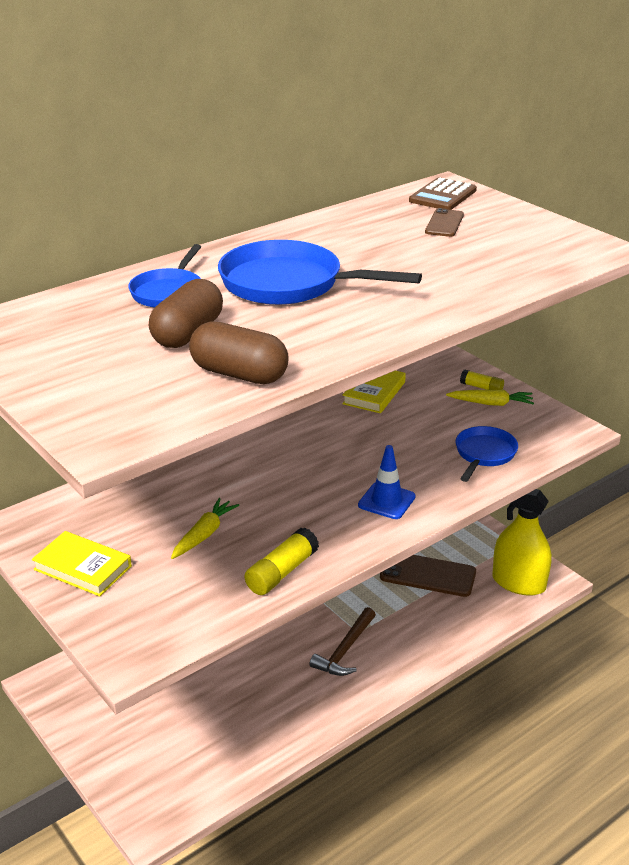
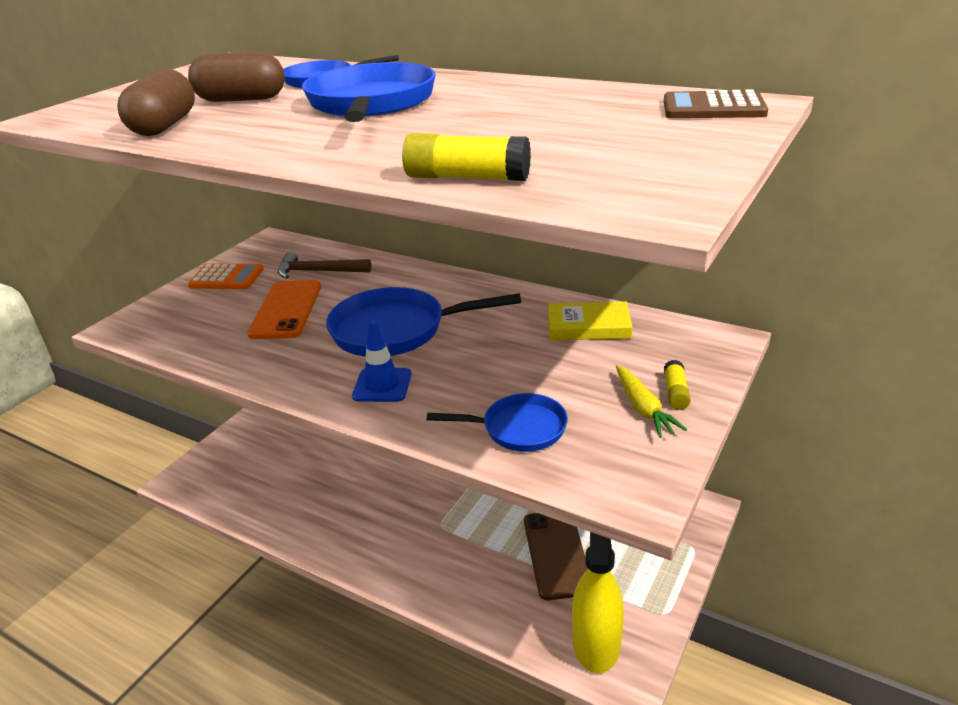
camera: 70 degrees right, 0 degrees up
yellow book [32,531,132,597] -> orange calculator [188,263,264,289]
yellow carrot [171,498,239,559] -> orange phone [247,280,321,339]
yellow glue stick [244,528,319,595] -> yellow glue stick moved to [402,133,531,181]
brown hammer [309,607,376,676] -> brown hammer moved to [278,252,371,279]
brown phone [425,208,464,237] -> none
none -> blue pan [326,287,521,357]

